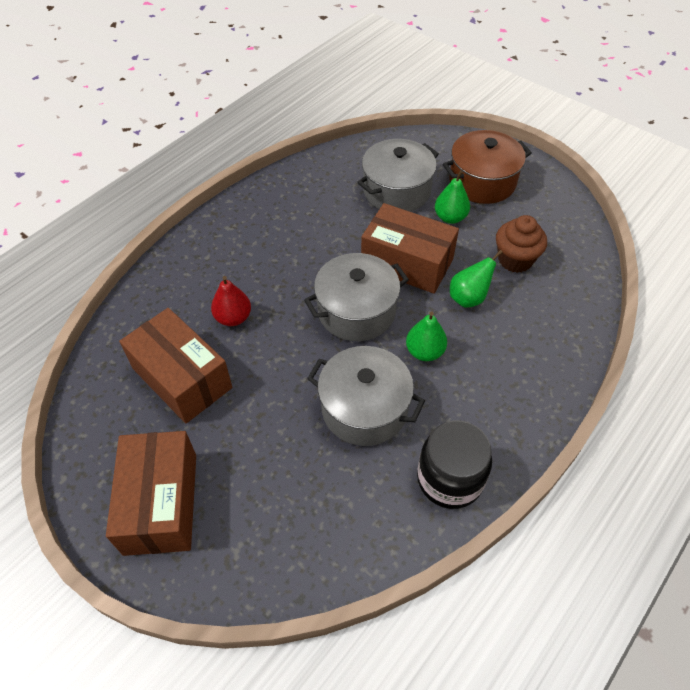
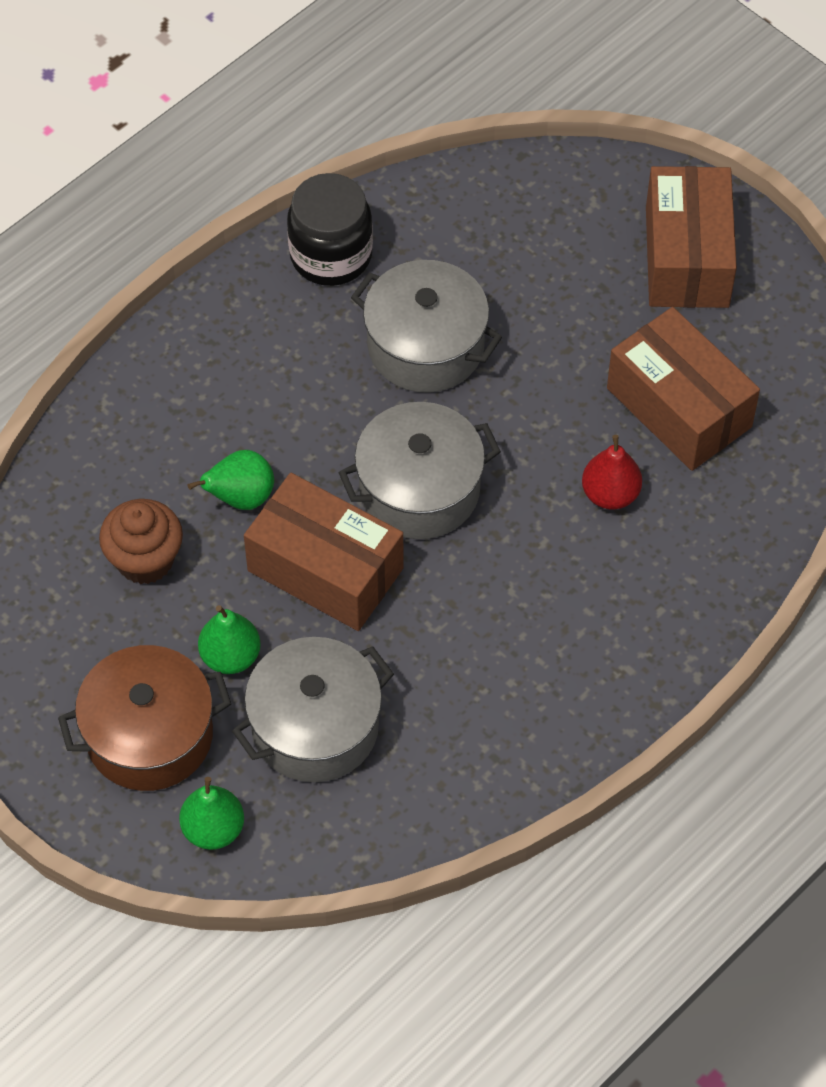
camera: 175 degrees left, 5 degrees up
green pear [406,312,447,361] -> green pear moved to [179,777,244,850]

